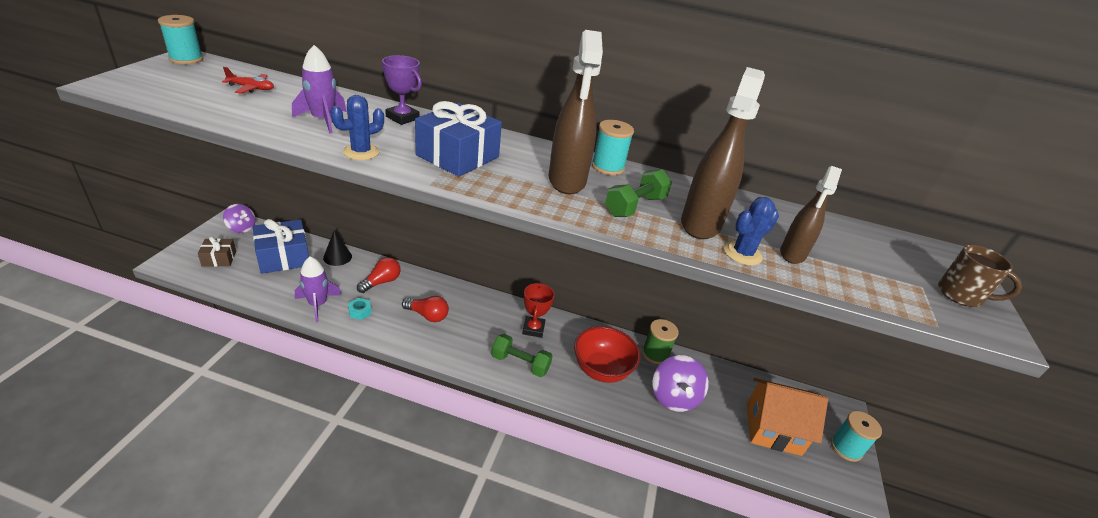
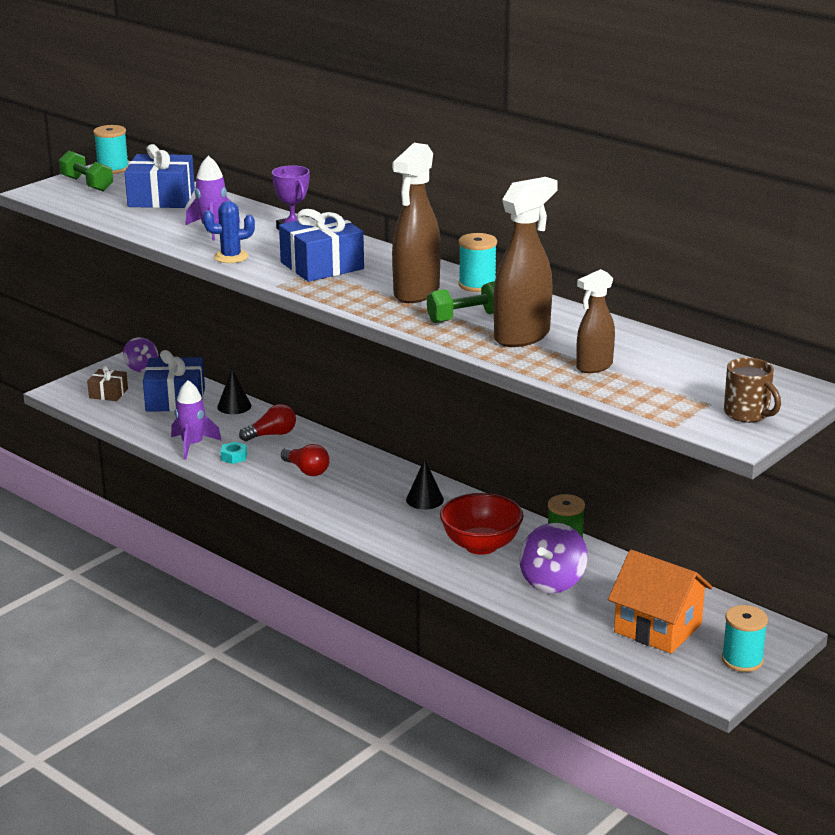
camera: 30 degrees right, 10 degrees down
red plane [222,67,274,94] -> blue gift [124,144,195,208]
green dumbbell [491,334,553,377] -> green dumbbell moved to [59,150,113,191]
red trophy [522,283,555,338] -> black cone [406,459,444,509]
blue cactus [724,197,779,266] -> none

